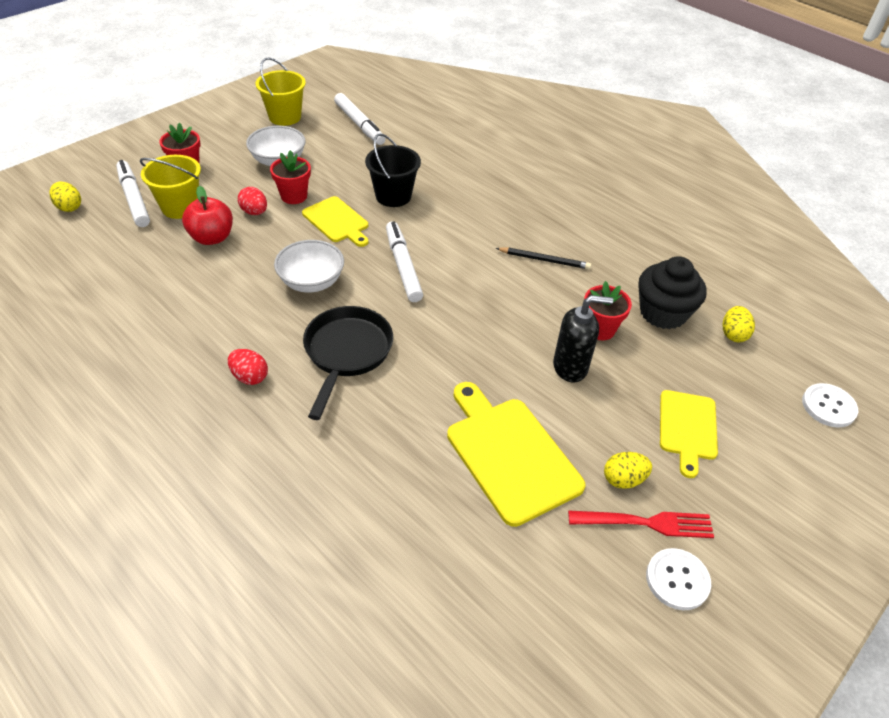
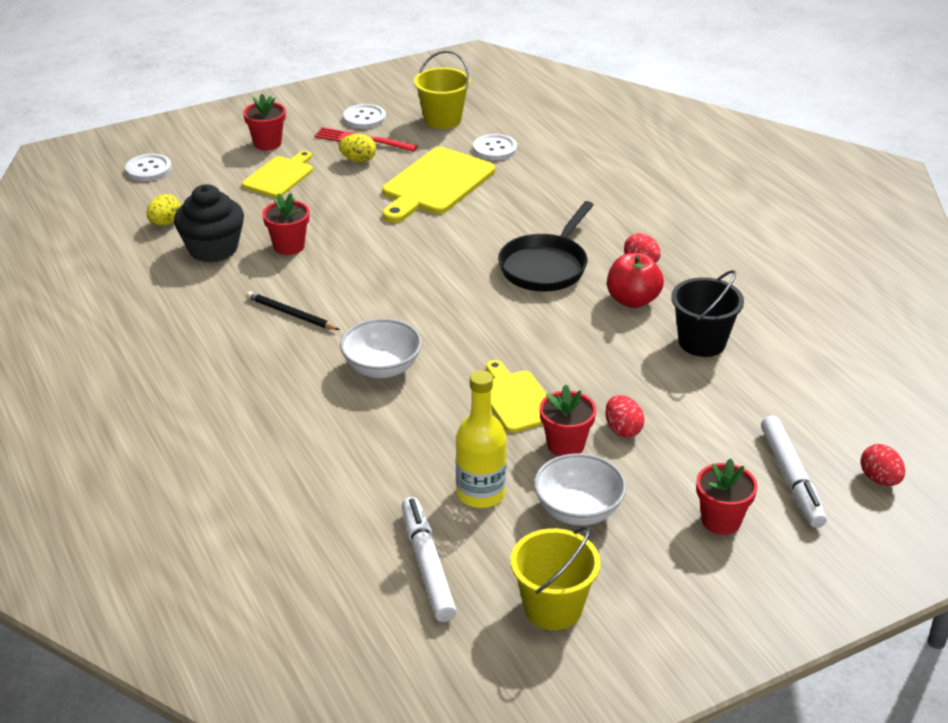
camera: 160 degrees left, 10 degrees down
yellow egg [49,182,81,212] -> red egg [860,444,905,486]
yellow bucket [139,155,201,219] -> yellow bucket moved to [414,50,471,129]
red apple [182,186,233,245] -> red apple moved to [607,253,664,308]
white bowl [274,240,344,292] -> white bowl moved to [340,319,422,378]
black bucket [365,134,421,207] -> black bucket moved to [671,270,744,357]
white marker [386,221,423,302] -> none
yellow cutting board [447,382,585,527] -> yellow cutting board turned 45 degrees clockwise [382,147,495,223]
black soap dispenser [553,295,613,383] -> none
none -> red flower pot [243,94,286,150]
none -> yellow bottle [456,370,507,508]
none -> white button [473,134,517,160]

